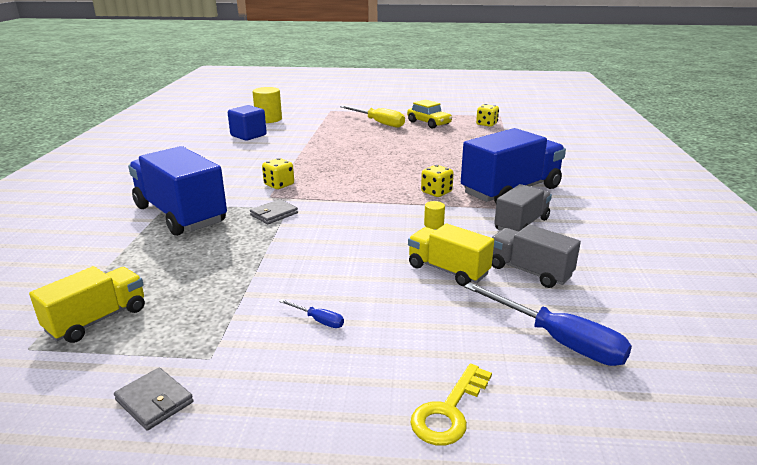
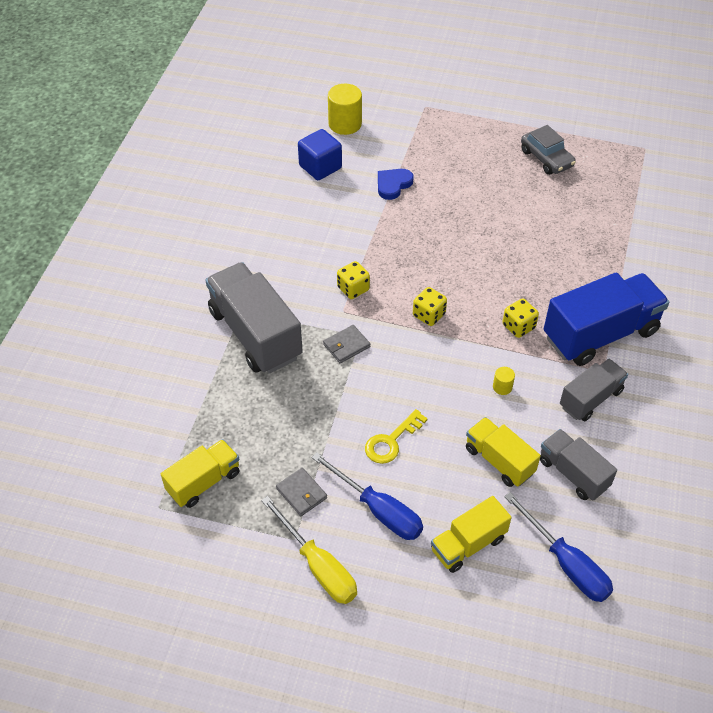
camera: 10 degrees right, 25 degrees up
grey wallet [114,368,193,431] -> grey wallet moved to [276,468,327,516]
blue truck [128,146,227,236] -> grey truck [205,262,303,374]
blue screwdriver [279,299,344,328] -> blue screwdriver [312,452,423,540], size x2.20
yellow screwdriver [340,105,405,128] -> yellow screwdriver moved to [261,496,357,604]
yellow car [407,100,452,128] -> grey car [521,125,576,175]
yellow key [410,364,492,445] -> yellow key moved to [365,409,428,464]
yellow dice [476,104,499,127] -> yellow dice moved to [413,287,447,326]
none -> blue heart [378,169,414,200]
none -> yellow truck [431,496,512,573]

